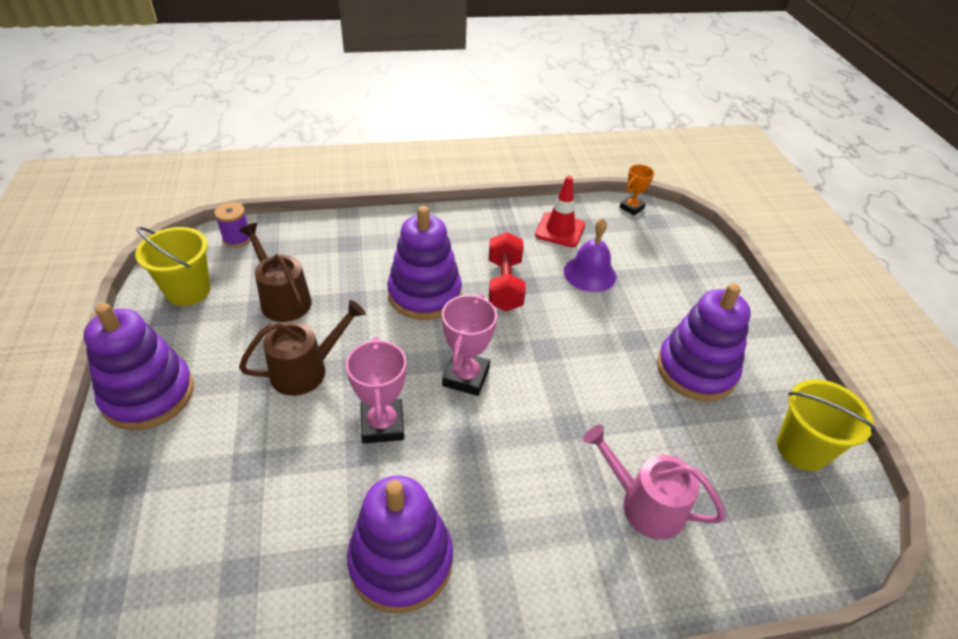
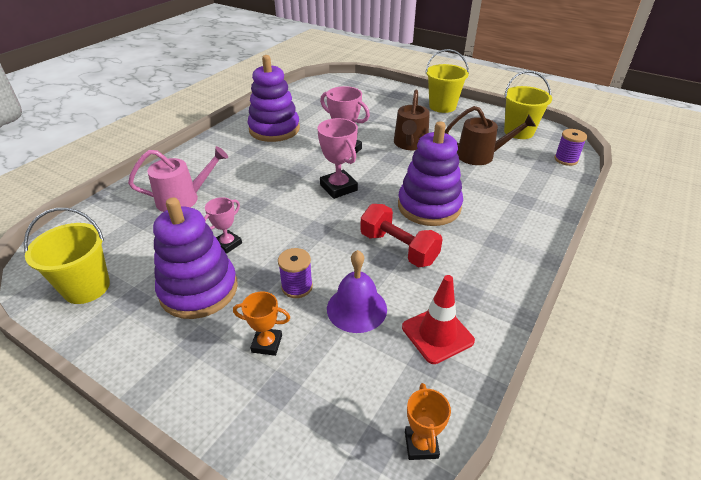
camera: 135 degrees right, 5 degrees down
purple stacking toy [84,303,194,430] -> yellow bucket [425,49,469,113]
none -> pink trophy [204,197,242,254]
none -> orange trophy [233,291,290,356]
none -> purple spool [278,248,313,298]

